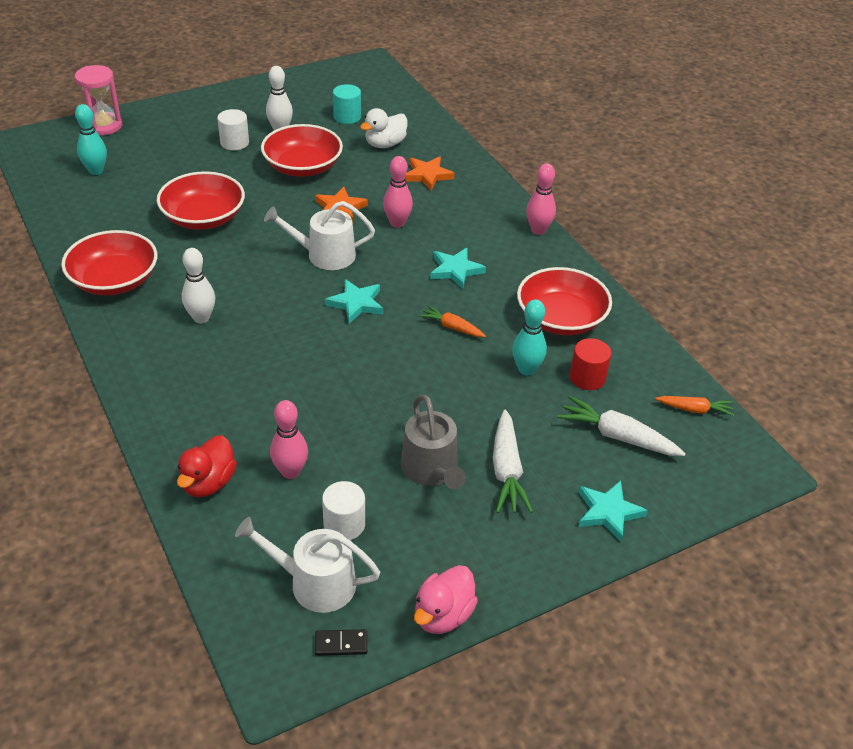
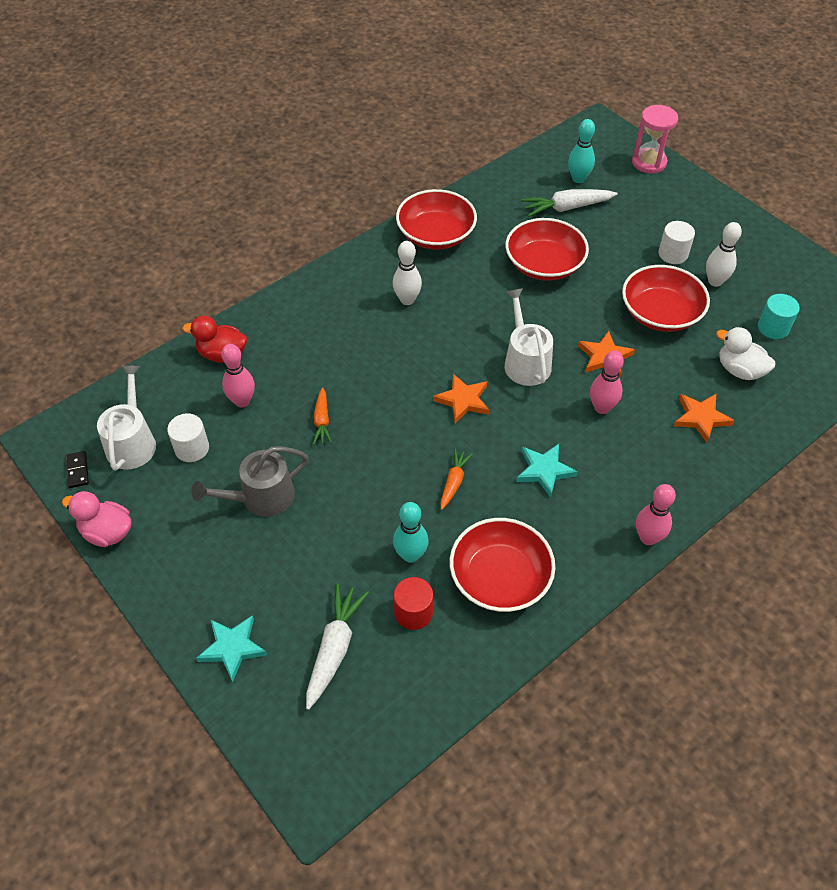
camera: 80 degrees right, 10 degrees up
turquoise star [325,279,383,324] -> orange star [433,374,489,423]
white carrot [493,409,533,513] -> white carrot moved to [521,189,617,217]
orange carrot [655,396,734,416] -> orange carrot moved to [313,387,332,445]

